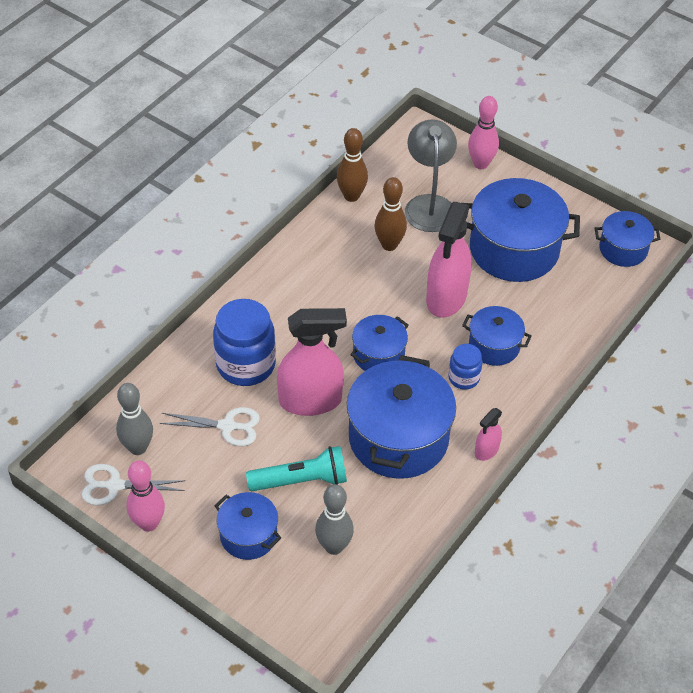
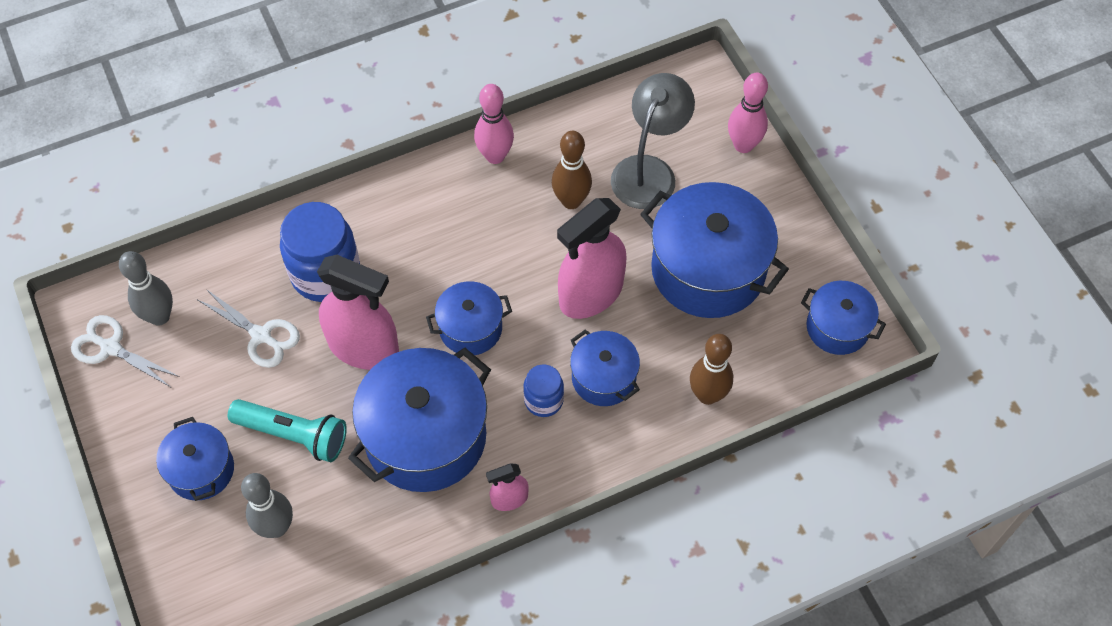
camera: 30 degrees right, 10 degrees up
pink bowling pin [127,461,165,532] -> pink bowling pin moved to [474,84,514,164]
brown bowling pin [337,128,368,202] -> brown bowling pin moved to [690,334,733,405]

